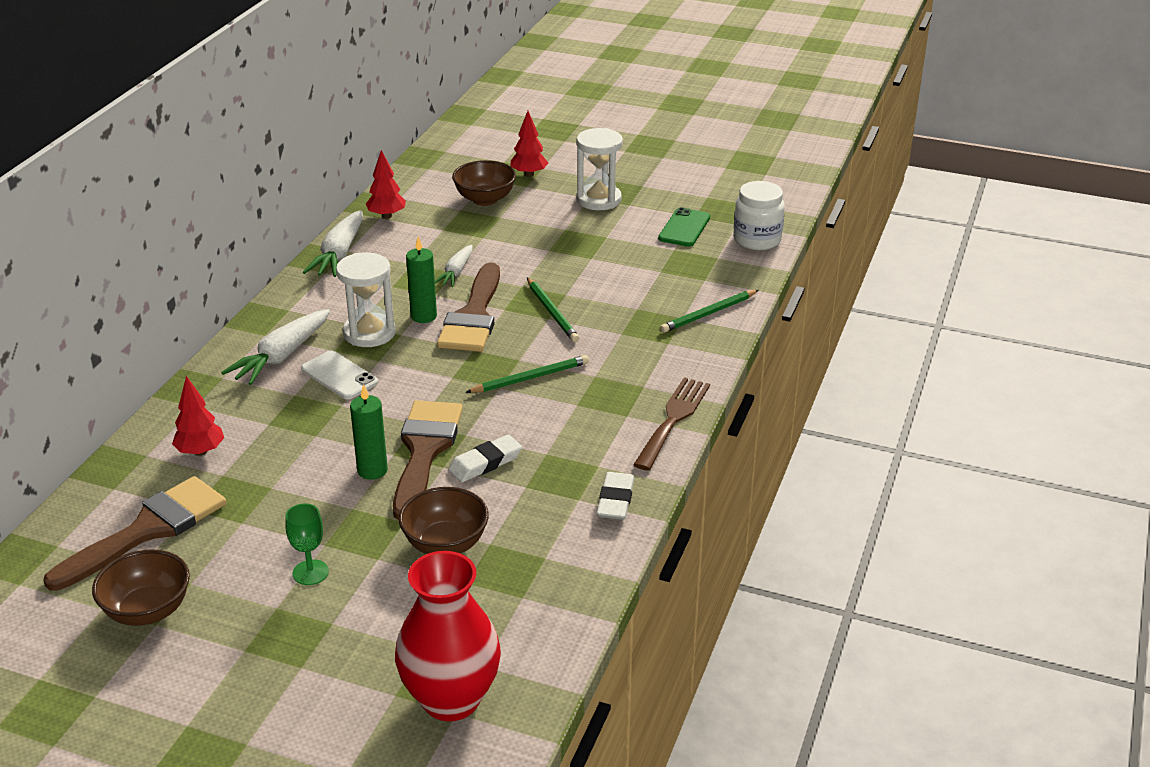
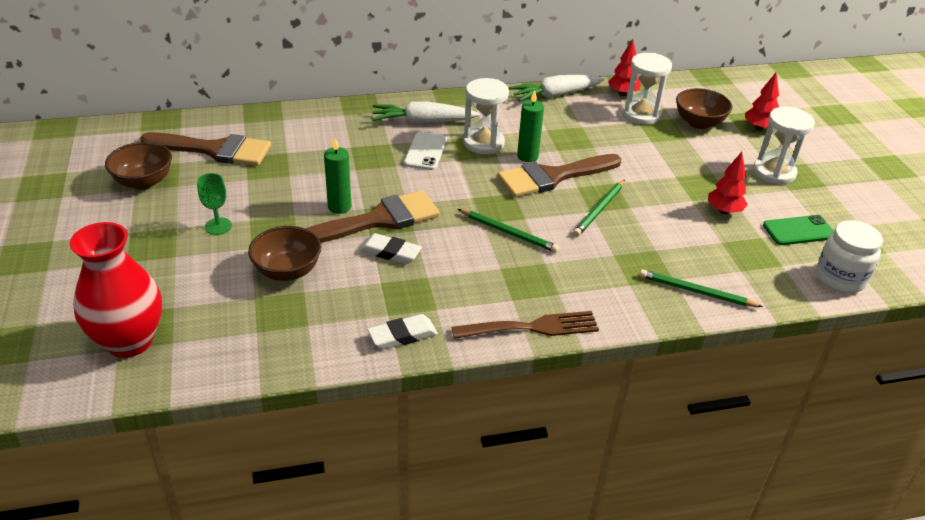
camera: 55 degrees right, 5 degrees up
red tree [172,376,224,456] -> red tree moved to [708,152,748,214]
white carrot [435,245,473,287] -> none
none -> white hourglass [622,53,672,125]

